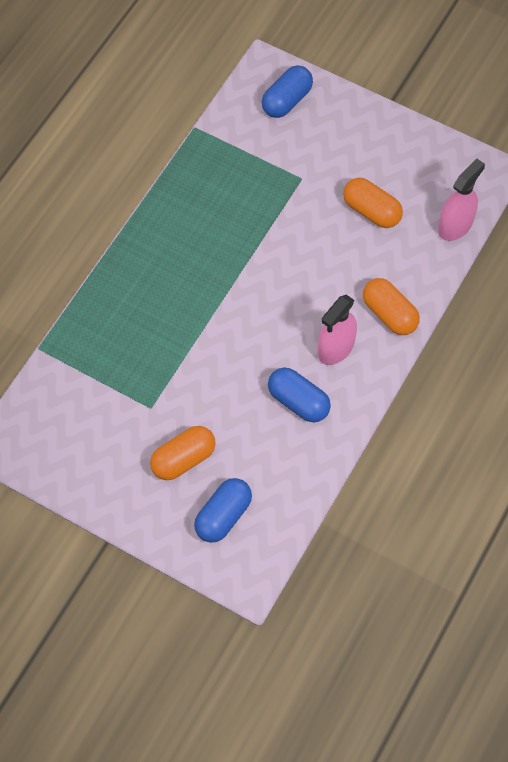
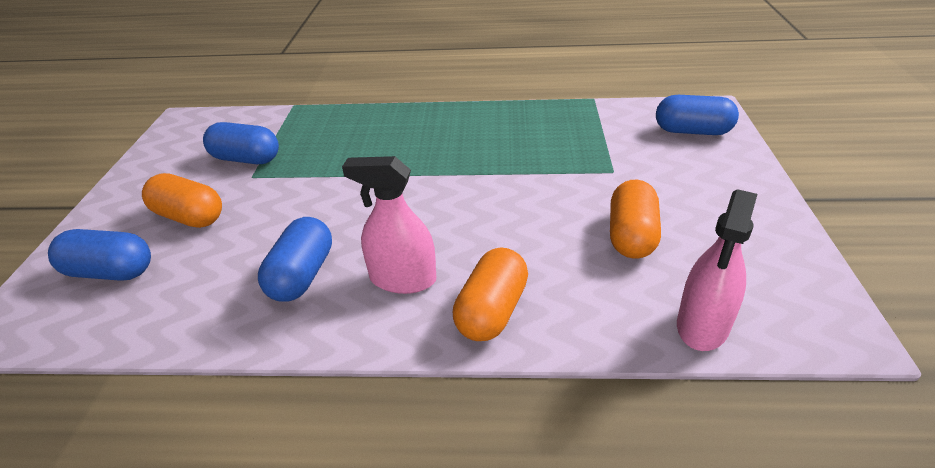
camera: 65 degrees right, 25 degrees down
pink spray bottle [438,159,485,241] -> pink spray bottle turned 105 degrees clockwise [677,189,757,351]
none -> blue capsule [203,122,279,164]

